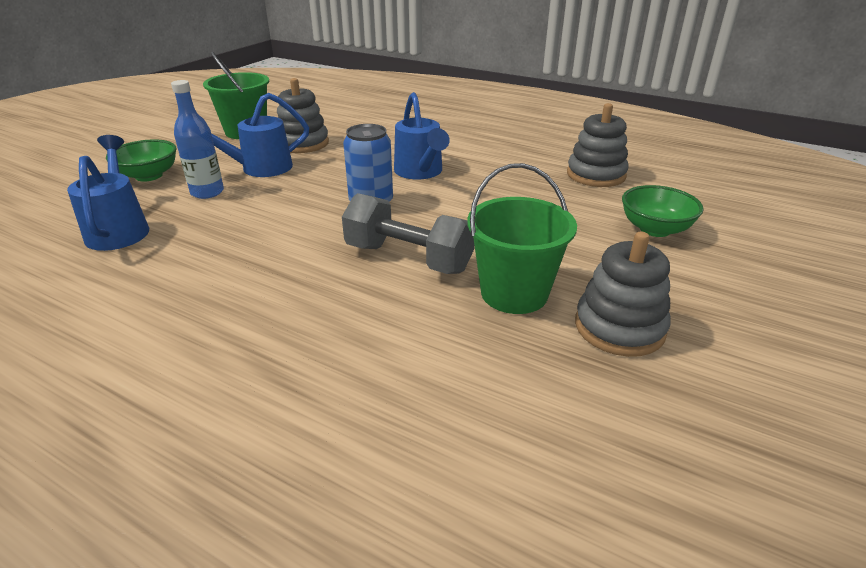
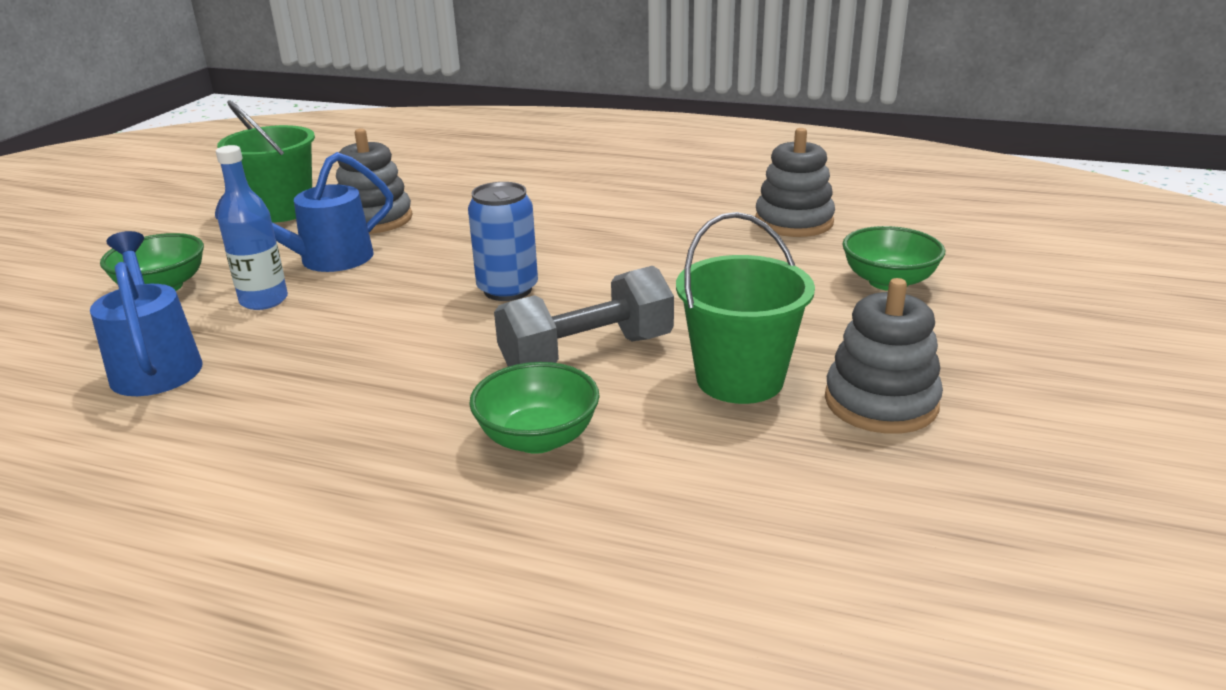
camera: 10 degrees left, 5 degrees down
grey dumbbell [342,193,474,274] -> grey dumbbell turned 45 degrees counterclockwise [494,266,674,367]
blue watering can [394,92,450,179] -> none
none -> green bowl [469,362,600,454]

